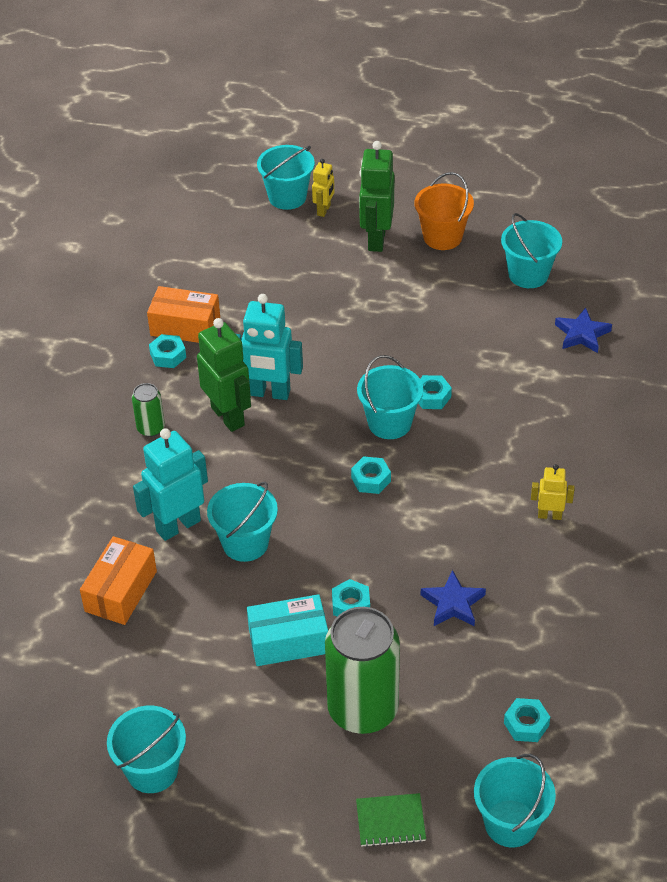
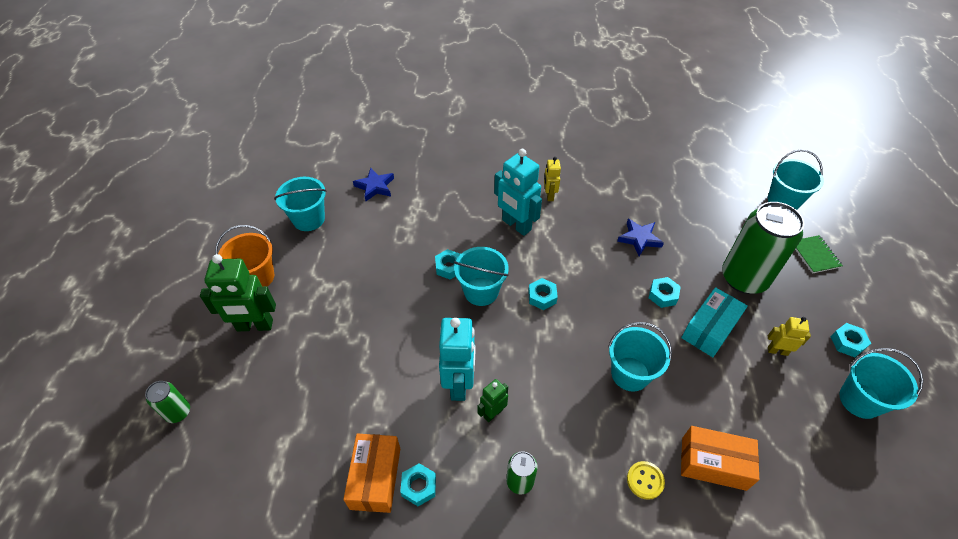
camera: 100 degrees left, 5 degrees up
turquoise robot [133,428,208,541] -> turquoise robot moved to [494,149,542,236]
green robot [197,318,251,432] -> green robot [477,379,508,422], size x0.54
turquoise box [247,594,328,666] -> turquoise box turned 60 degrees clockwise [681,287,748,357]
turquoise bucket [257,145,315,210] -> green can [145,381,190,423]
yellow robot [312,159,334,217] -> yellow robot moved to [768,317,811,356]
turquoise nut [504,698,550,742] -> turquoise nut moved to [831,323,871,357]
none -> yellow button [627,461,665,500]

